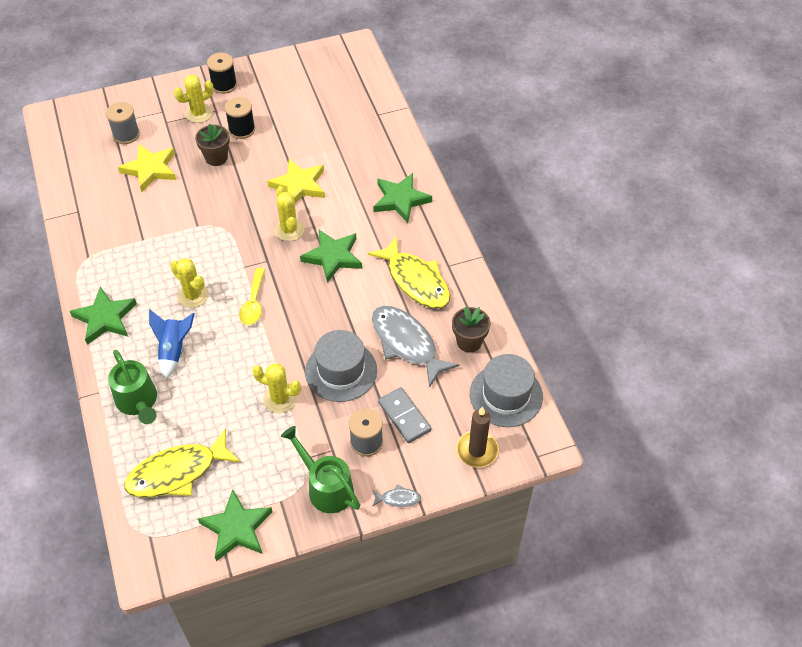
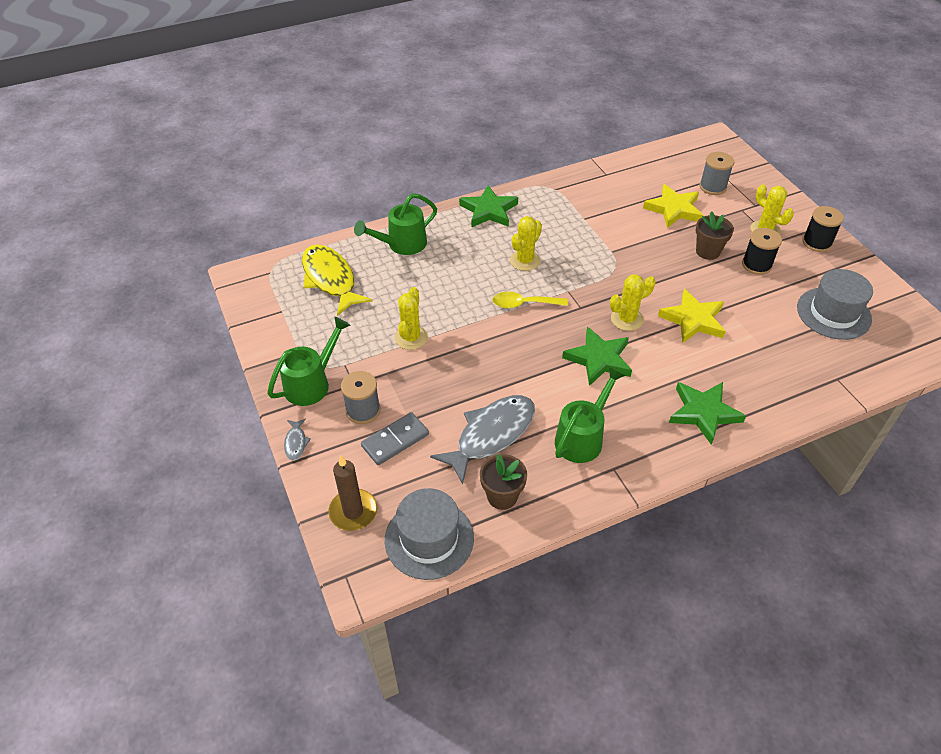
camera: 85 degrees right, 5 degrees down
blue rocket [149,310,195,380] -> none
green star [198,489,272,561] -> none
grey hat [305,330,377,402] -> grey hat moved to [797,269,873,340]
yellow fish [368,235,450,309] -> green watering can [555,367,625,463]

